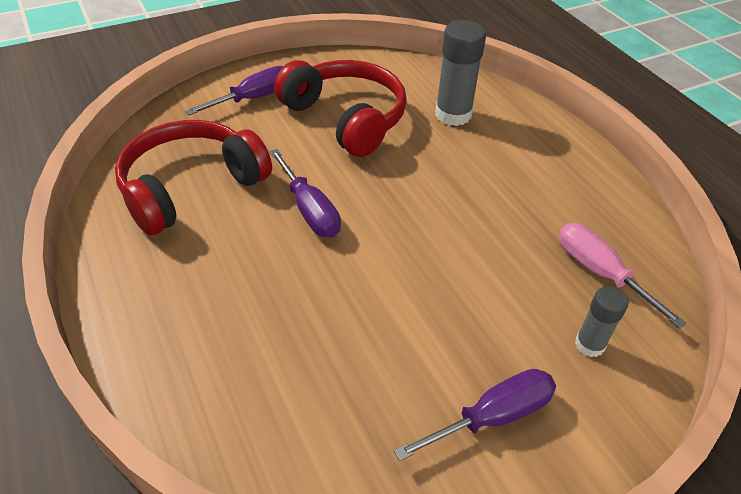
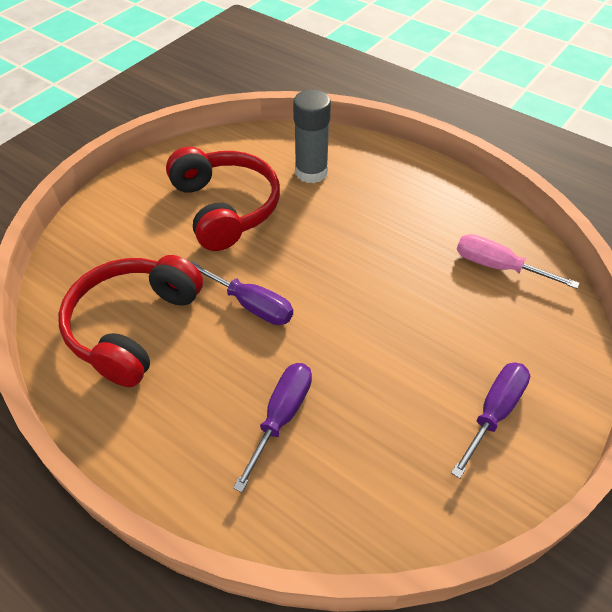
camera: 25 degrees left, 5 degrees up
purple screwdriver [185,66,283,116] -> purple screwdriver moved to [233,363,312,492]
red headphones [274,60,407,157] -> red headphones turned 45 degrees clockwise [166,146,280,251]
grey glue stick [575,286,628,357] -> none

